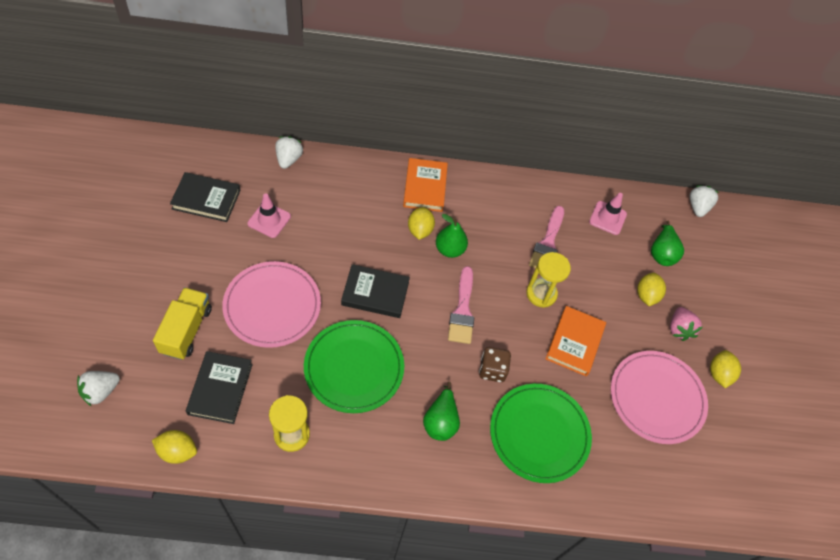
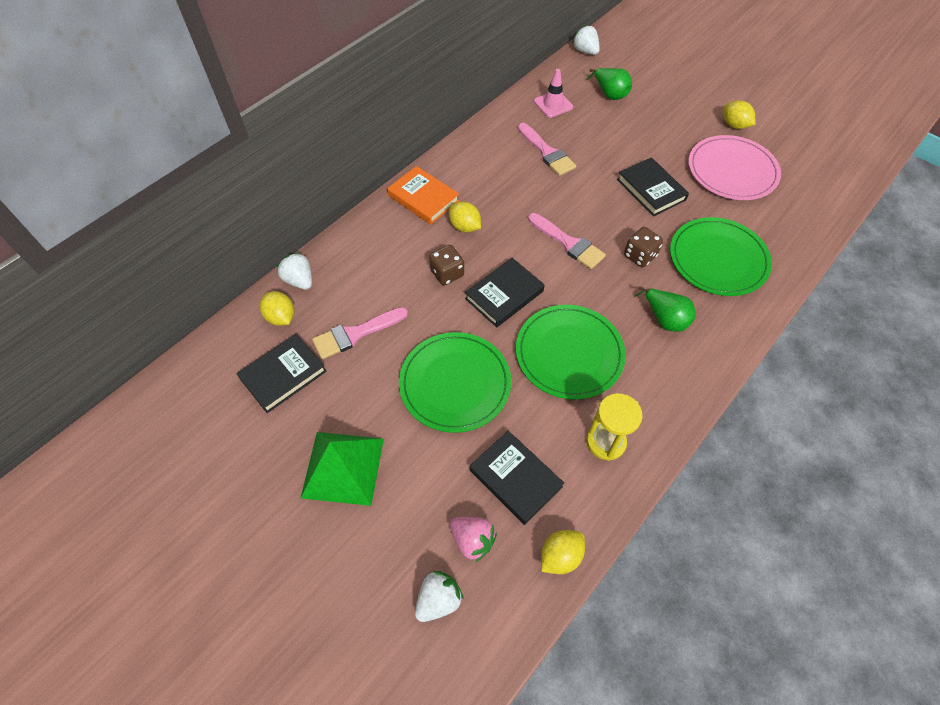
camera: 45 degrees left, 0 degrees up
white strawberry [77,371,120,407] -> white strawberry turned 135 degrees counterclockwise [415,571,464,622]
yellow truck [153,287,212,360] -> none
pink plate [222,261,321,348] -> green plate [399,332,511,433]
pink traffic cone [247,193,291,238] -> pink brush [312,307,408,359]
green pear [436,214,468,258] -> none
yellow hourglass [526,252,571,308] -> none
orange book [545,306,606,376] -> black book [617,157,689,216]
yellow lemon [637,273,666,306] -> yellow lemon moved to [260,291,294,326]
pink strawberry [670,307,703,341] -> pink strawberry moved to [450,517,497,562]
none -> green pyramid [301,432,384,506]
none -> brown dice [429,245,464,285]

